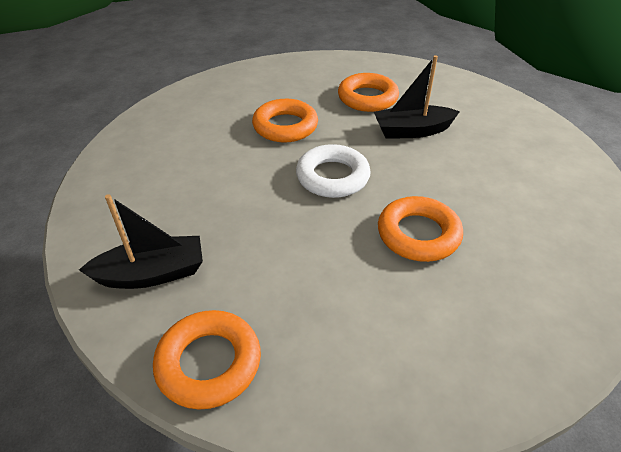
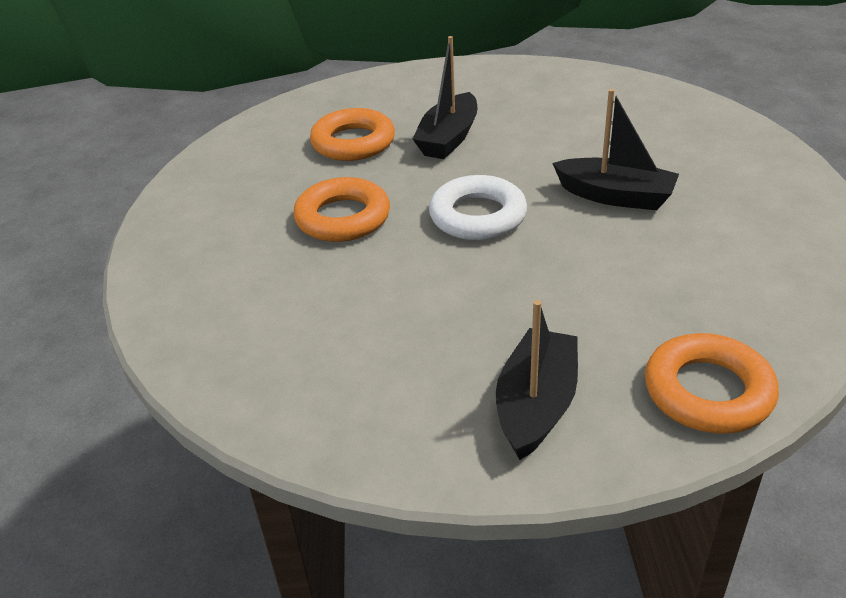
camera: 55 degrees left, 5 degrees down
orange ring [378,196,463,262] -> black boat [552,89,679,210]

